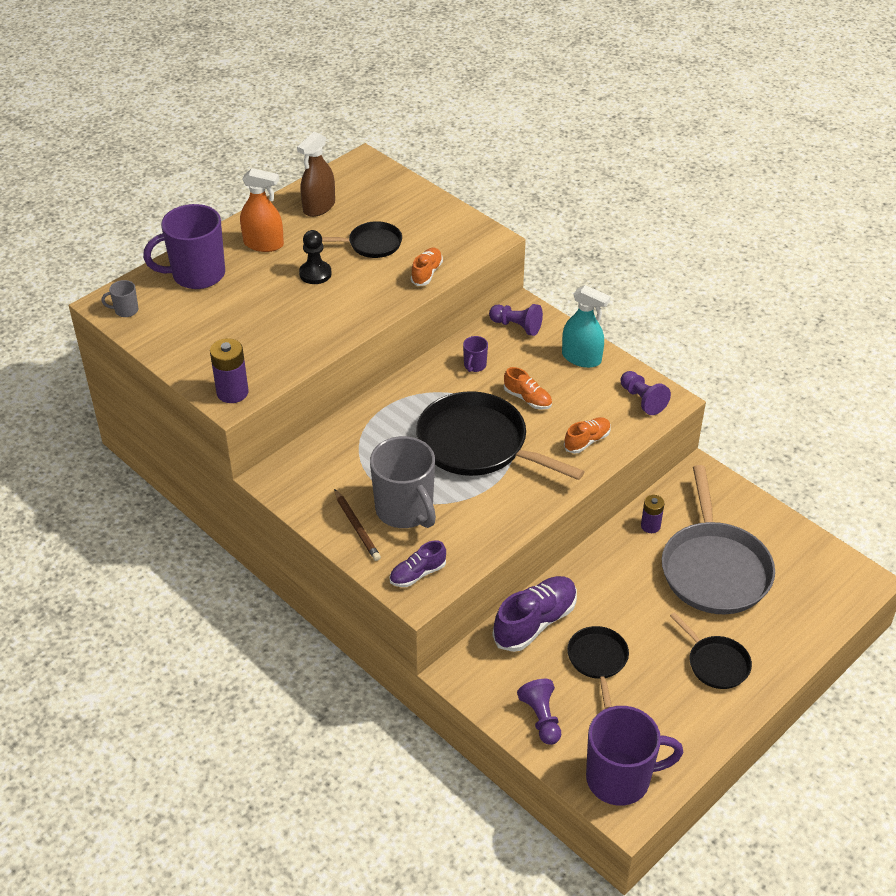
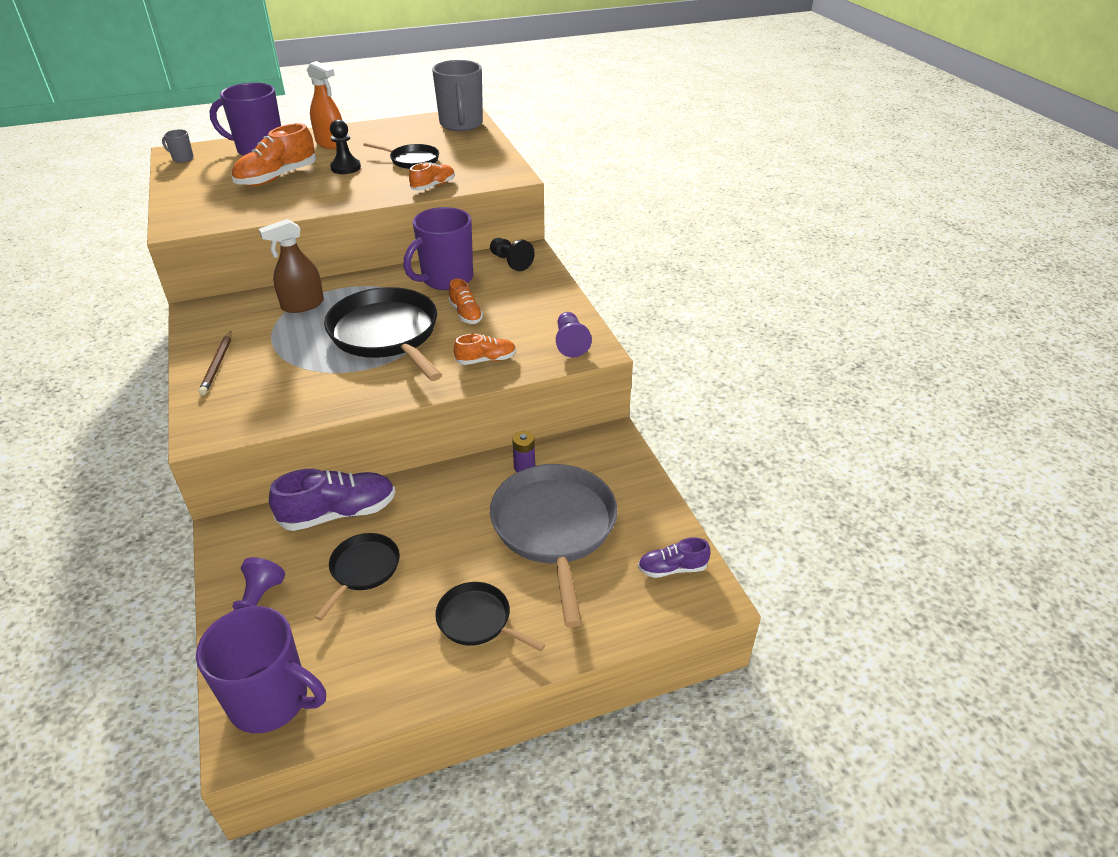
camera: 25 degrees right, 5 degrees down
purple battery [210,338,249,403] -> none
brown spray bottle [297,132,335,217] -> brown spray bottle moved to [259,219,324,313]
grey mug [370,436,436,528] -> grey mug moved to [432,60,483,131]
purple shoe [389,540,446,587] -> purple shoe moved to [638,537,710,578]
purple mug [463,336,488,372] -> purple mug [403,207,473,290], size x2.32
purple pawn [489,304,543,336] -> black pawn [490,238,535,271]
turquoise spray bottle [562,285,611,368] -> none
grey pan [662,465,775,614] -> grey pan turned 150 degrees clockwise [490,464,618,628]
black pan [670,612,752,689] -> black pan turned 135 degrees clockwise [435,582,545,651]
none -> orange shoe [231,123,316,186]

